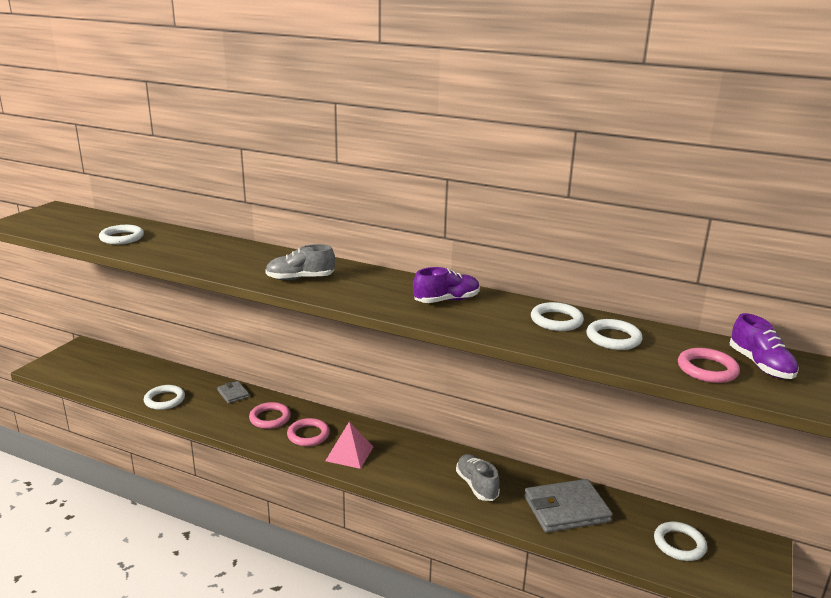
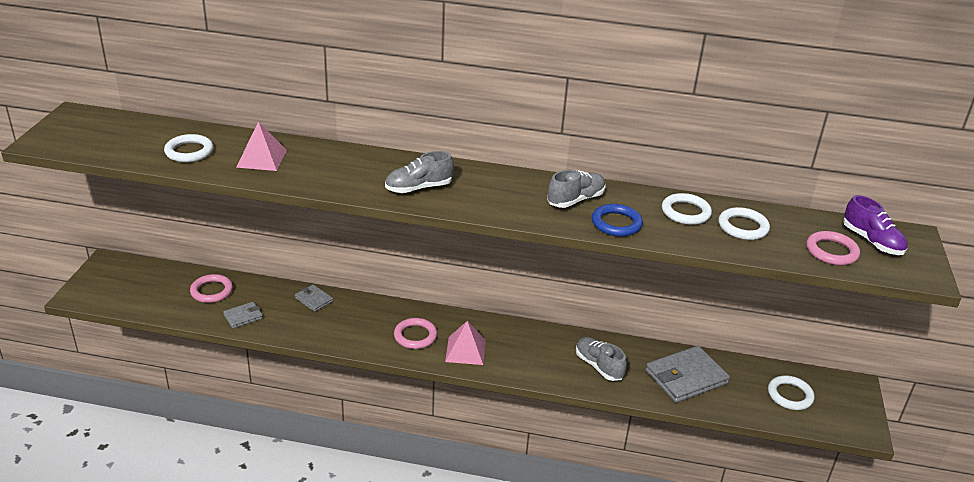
camera: 15 degrees left, 10 degrees up
white ring [144,385,185,410] -> grey wallet [223,302,263,328]
pink ring [249,402,291,429] -> pink ring moved to [190,274,233,303]
purple shoe [413,267,480,303] -> grey shoe [547,169,606,208]
none -> pink pyramid [236,121,287,171]
none -> blue ring [592,204,643,237]

